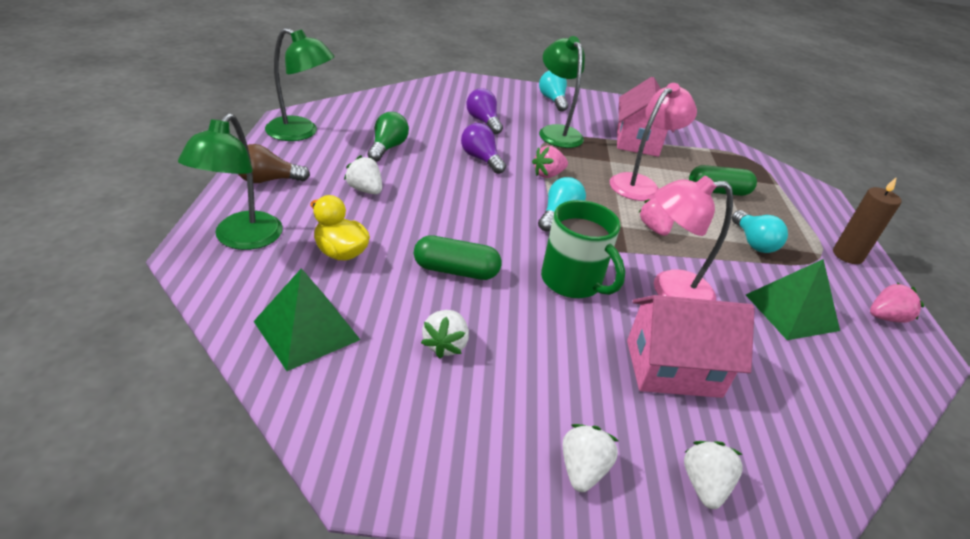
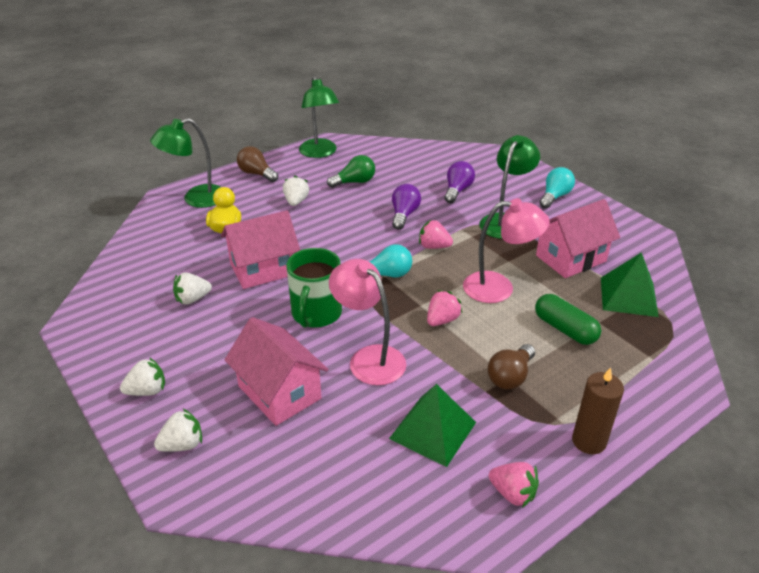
camera: 55 degrees right, 0 degrees up
green pyramid [253,268,360,371] -> green pyramid moved to [601,252,659,317]
green capsule [414,235,502,280] -> pink house [221,210,300,289]
turquoise light bulb [732,210,788,253] -> brown light bulb [488,344,535,390]

